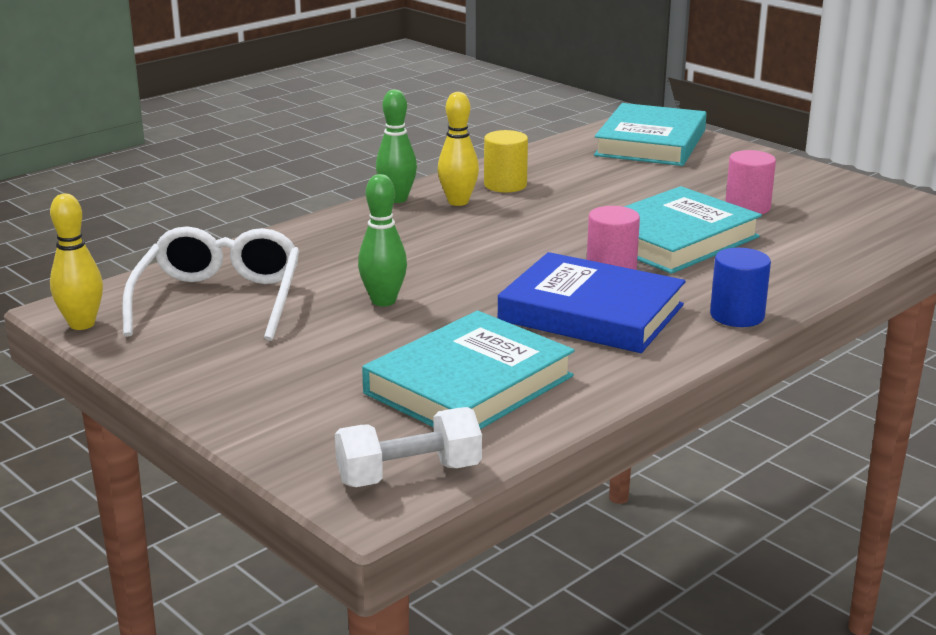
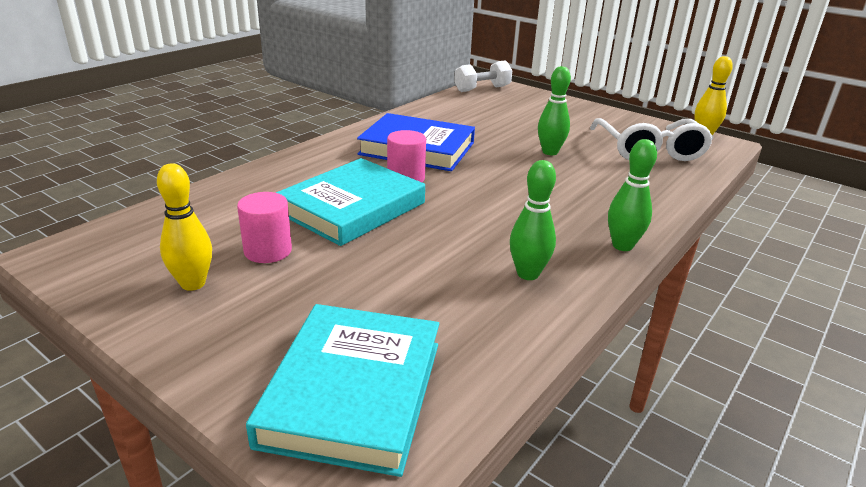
camera: 170 degrees right, 5 degrees up
turquoise book [362,311,575,429] -> none
yellow bowling pin [438,92,479,206] -> yellow bowling pin moved to [157,163,212,291]
yellow cylinder [484,130,528,193] -> green bowling pin [510,160,556,280]
blue cylinder [710,248,771,327] -> none

